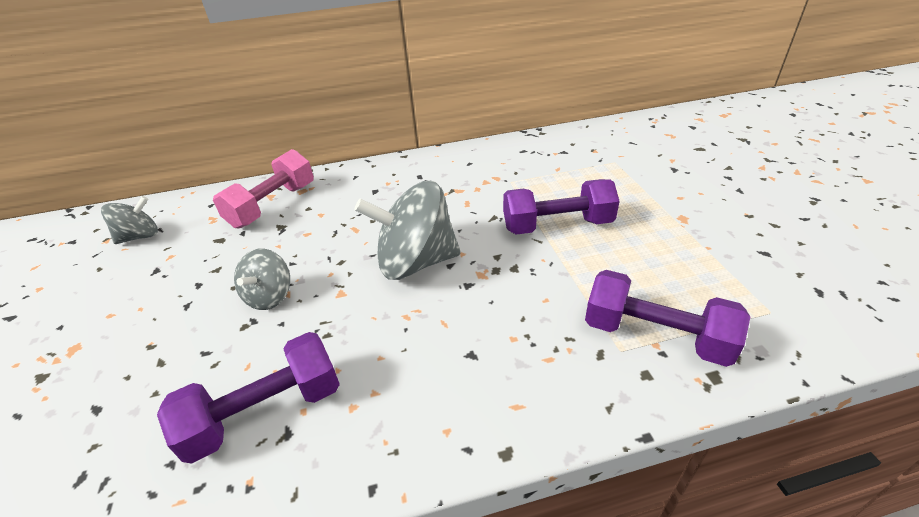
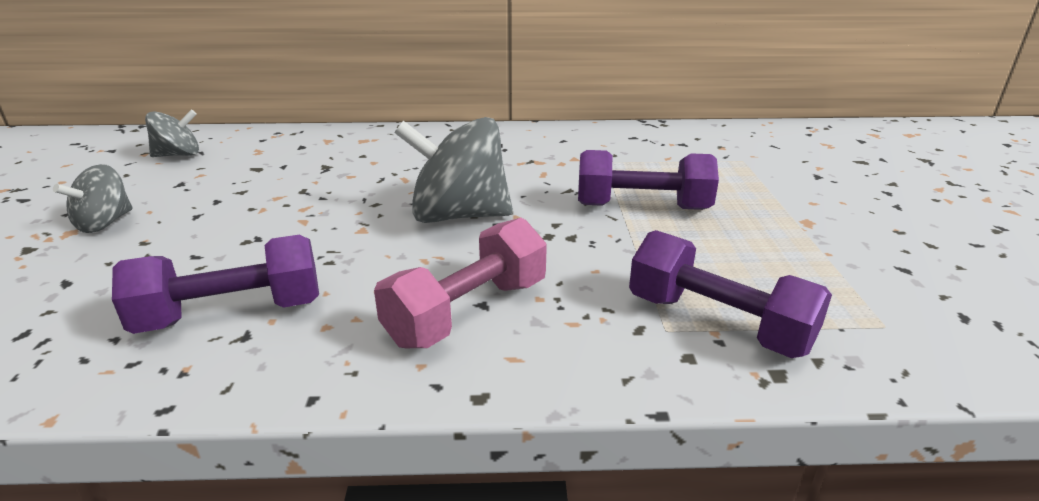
camera: 10 degrees right, 10 degrees down
pink dumbbell [213,149,314,228] -> pink dumbbell moved to [374,218,547,348]
grey spinning top [234,249,290,310] -> grey spinning top moved to [53,164,133,233]

